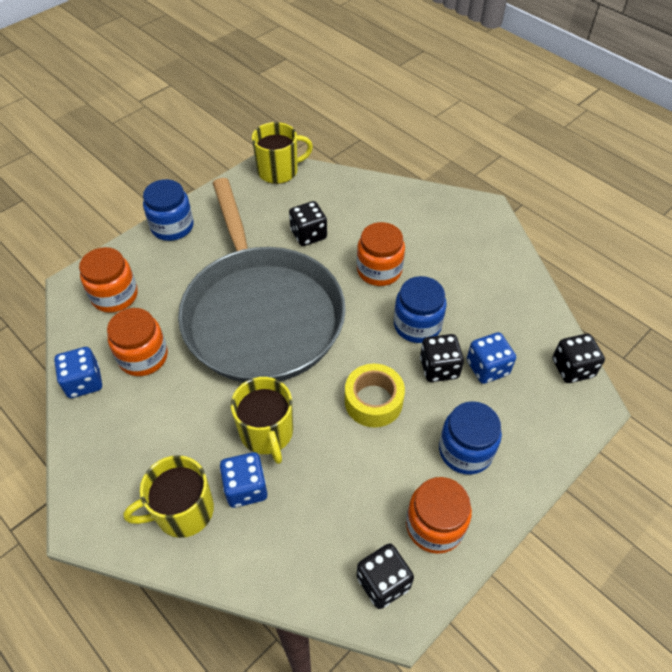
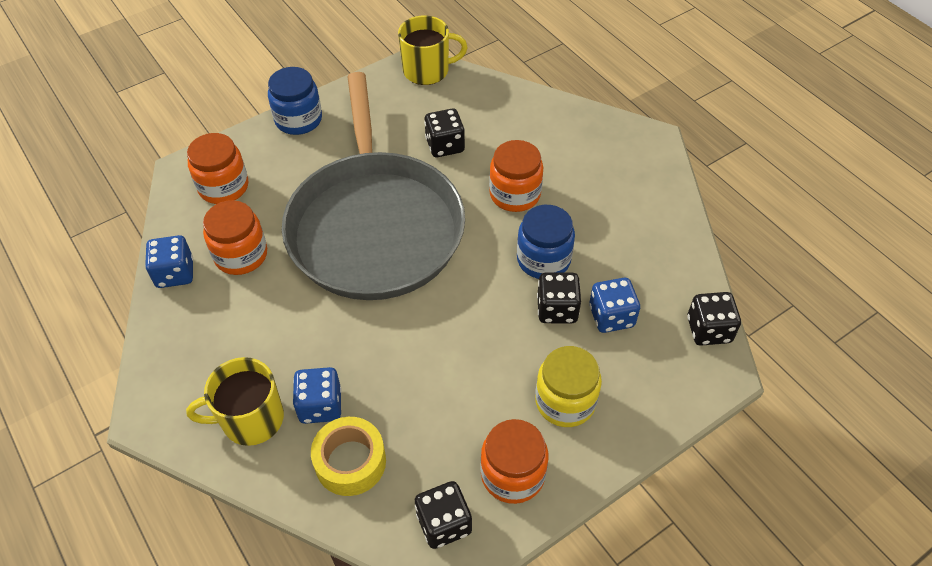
camera: 10 degrees right, 0 degrees up
yellow mug [231,377,293,464] -> none
yellow tape [345,364,405,427] -> yellow tape moved to [311,417,386,496]
blue jar [439,401,502,475] -> yellow jar [535,346,602,427]

